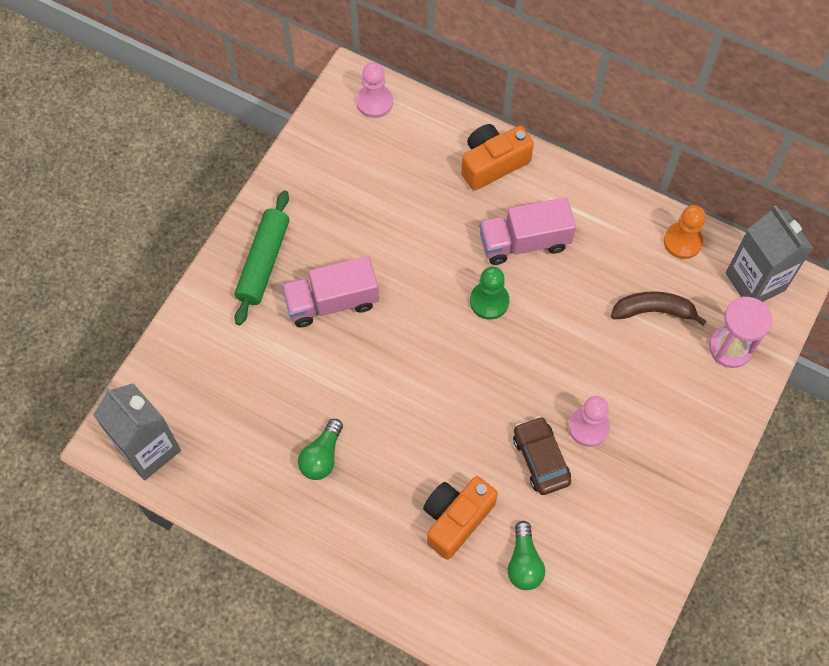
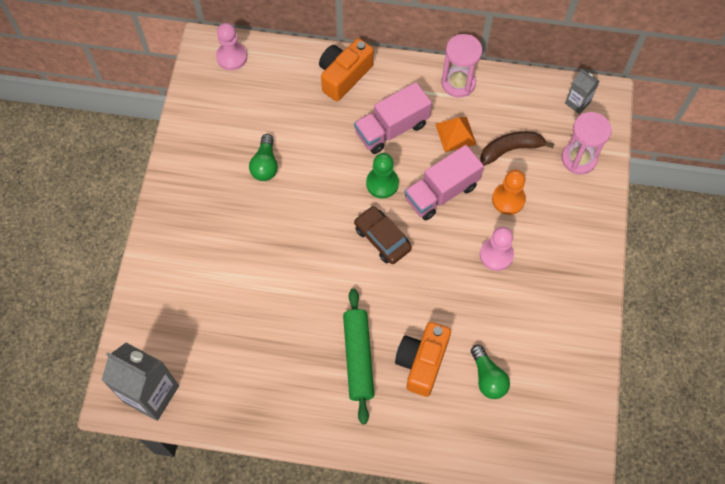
camera: 20 degrees left, 0 degrees up
green rolling pin [235,190,289,325] -> green rolling pin moved to [343,288,374,424]
pink truck [282,256,379,327] -> pink truck moved to [404,145,484,220]
green light bulb [298,419,343,480] -> green light bulb moved to [249,134,278,181]
brown car [513,416,571,495] -> brown car moved to [354,206,412,264]
orange pawn [664,205,705,259] -> orange pawn moved to [492,170,526,215]
grey carton [726,205,813,302] -> grey carton [565,69,600,114], size x0.52
none -> orange pyramid [435,117,477,152]
none -> pink hourglass [441,34,482,98]

